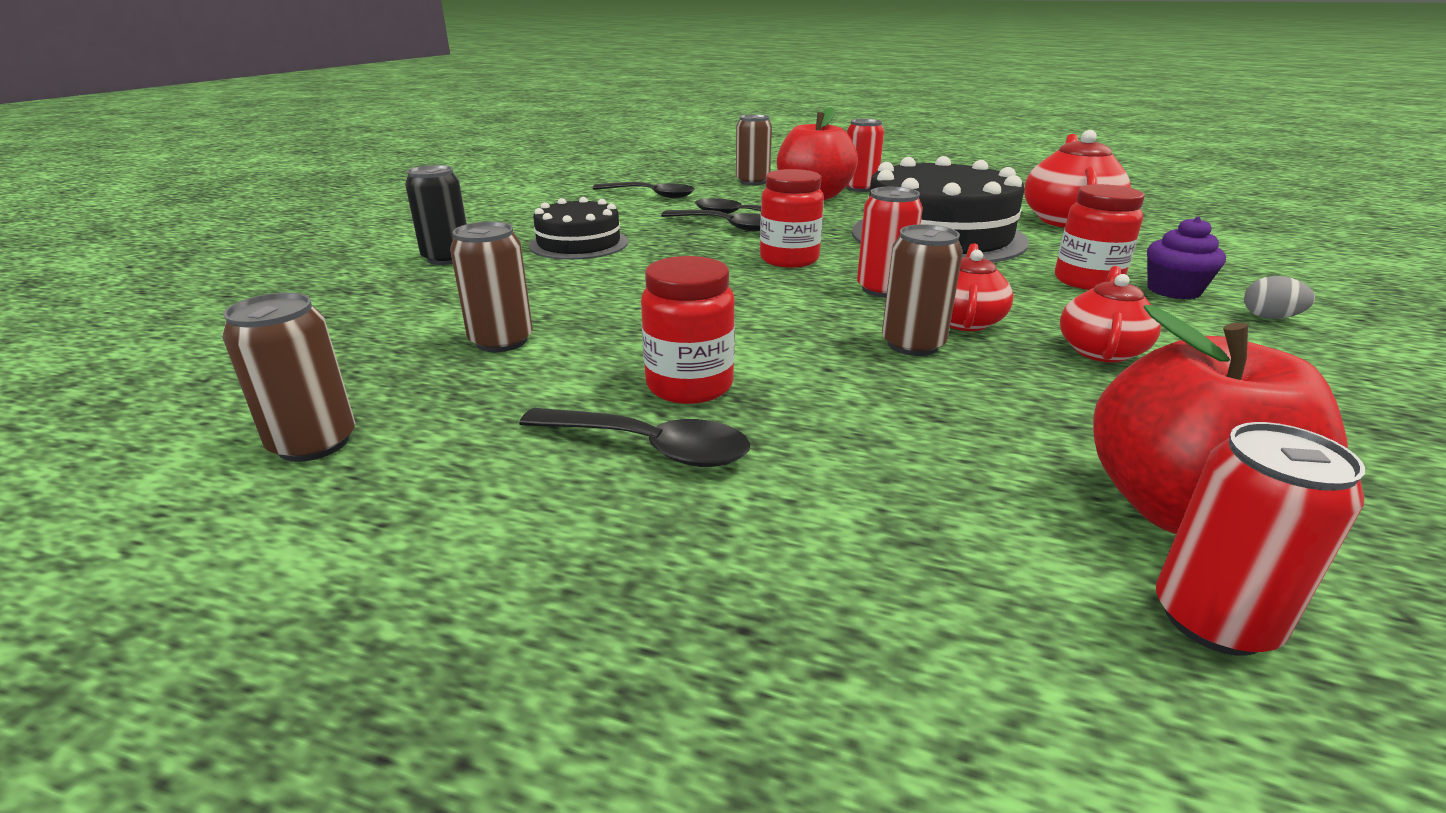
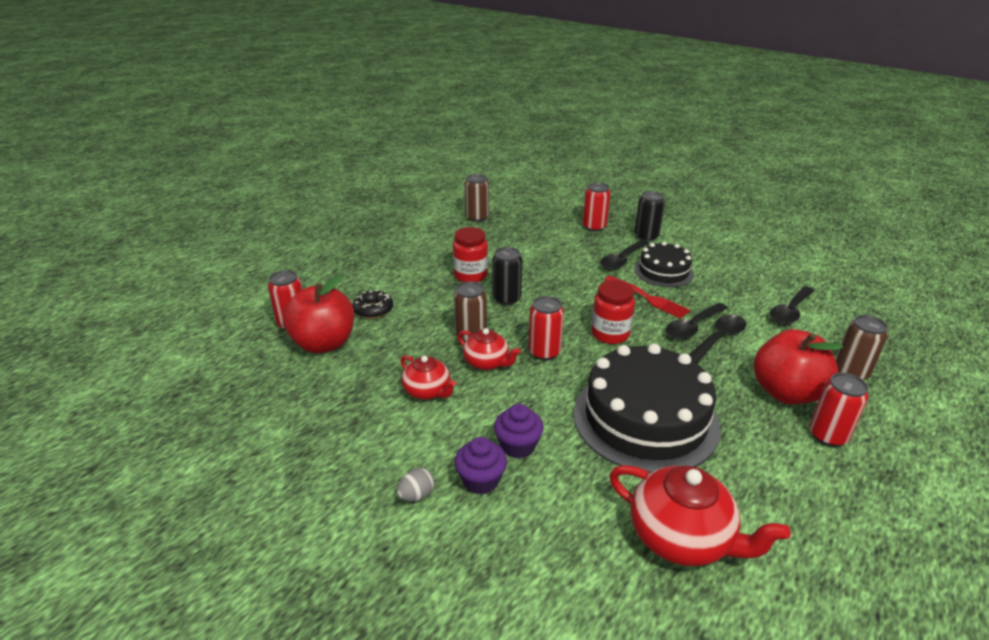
camera: 110 degrees right, 5 degrees up
brown can [450,222,533,352] -> none
black spoon [519,408,751,467] -> black spoon moved to [600,240,649,270]
red jar [1055,184,1145,290] -> purple cupcake [494,404,544,458]
none -> black donut [353,290,393,319]
none -> black can [492,247,522,305]
none -> red can [583,182,611,232]
none -> red fork [605,276,690,319]

